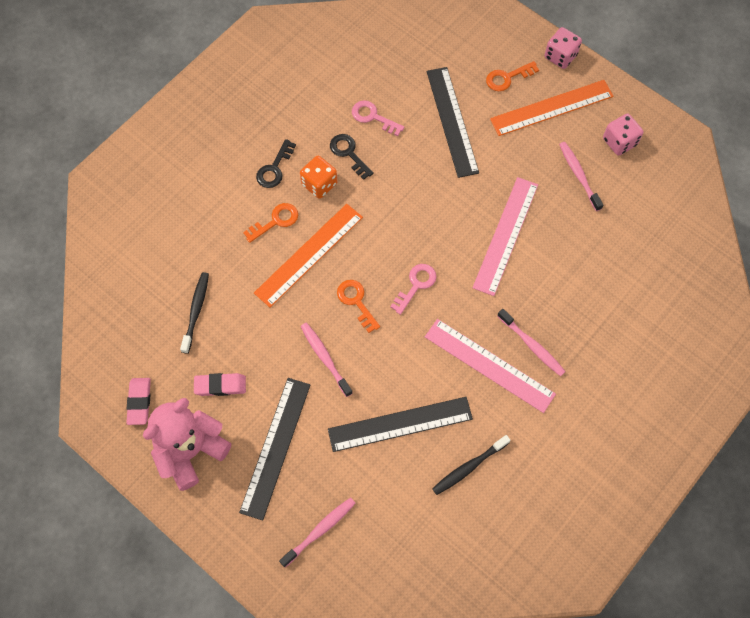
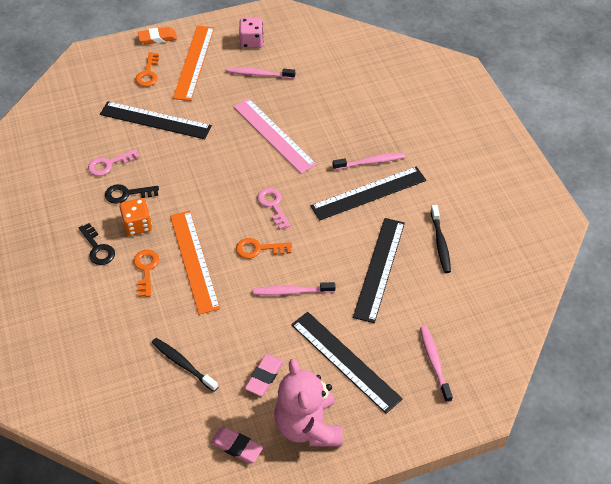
camera: 60 degrees left, 15 degrees down
pink ruler [425,319,556,413] -> black ruler [311,167,426,221]
pink dice [545,27,582,69] -> orange eraser [138,27,177,45]

